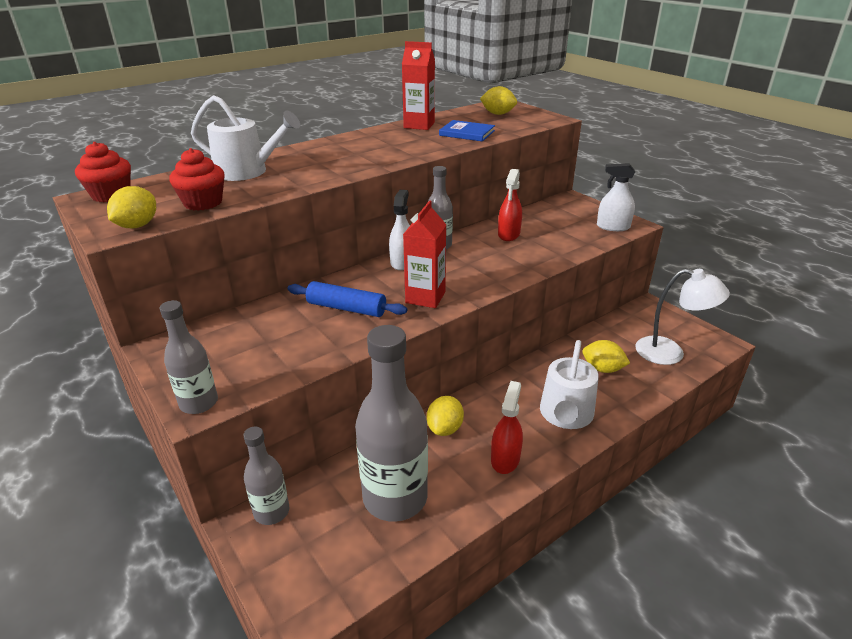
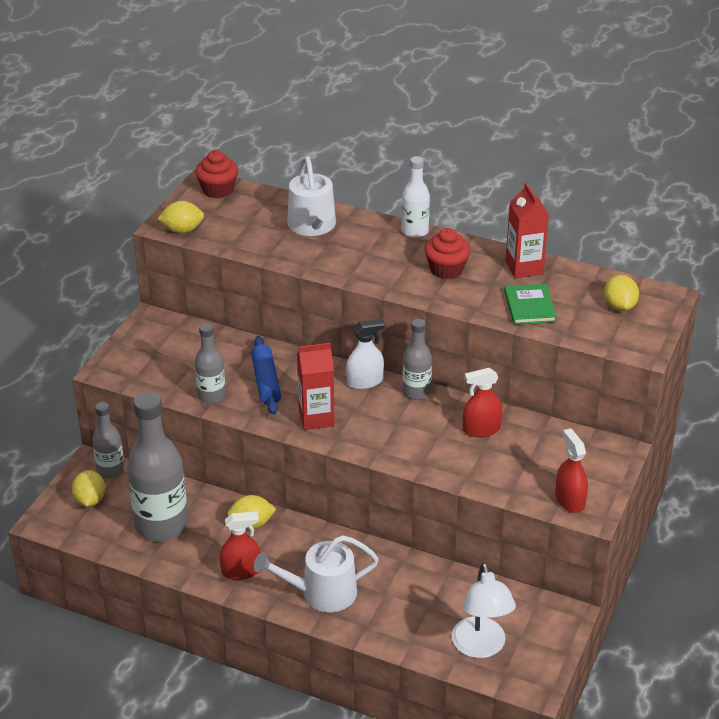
camera: 60 degrees right, 5 degrees up
grey bottle [159,300,218,414] -> grey bottle moved to [194,323,226,404]
red cupcake [169,148,224,211] -> red cupcake moved to [425,228,470,279]
blue book [439,120,495,141] -> green book [504,284,557,324]
yellow lemon [582,340,630,373] -> yellow lemon moved to [72,470,105,507]
white spray bottle [597,163,635,231] -> red spray bottle [555,428,588,513]
none -> white bottle [402,156,430,238]

